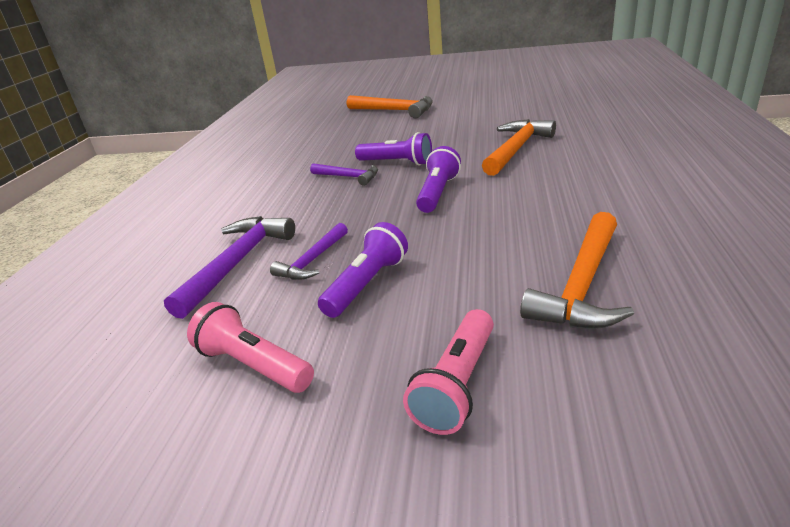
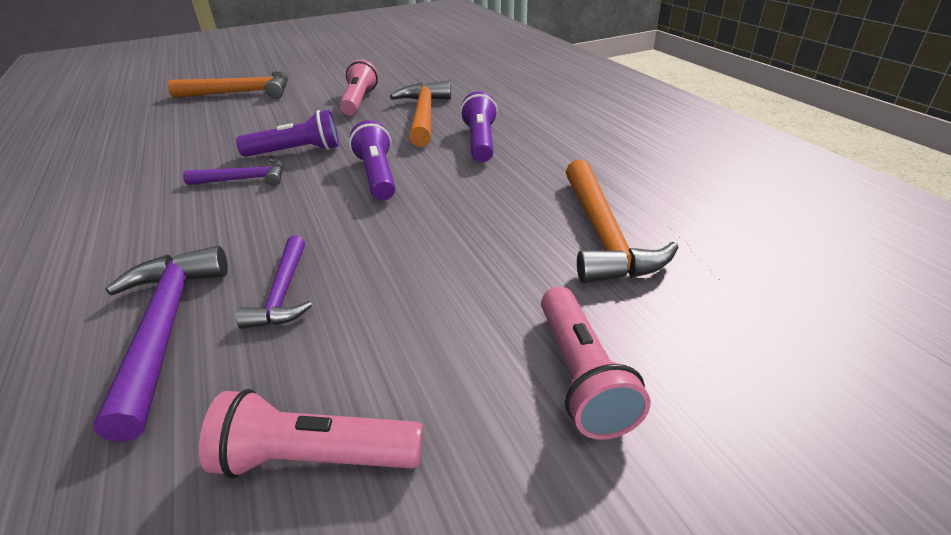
camera: 35 degrees left, 5 degrees up
purple flashlight [318,222,408,318] -> purple flashlight moved to [460,91,498,162]
none -> pink flashlight [339,59,378,115]

